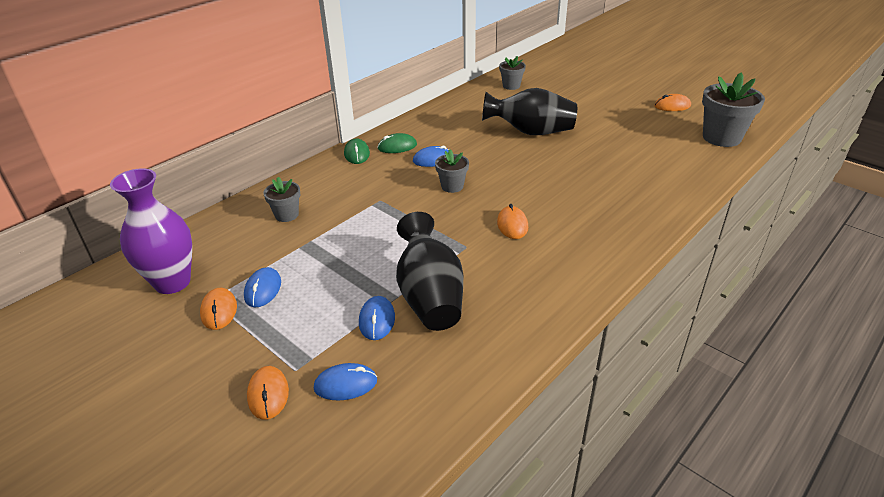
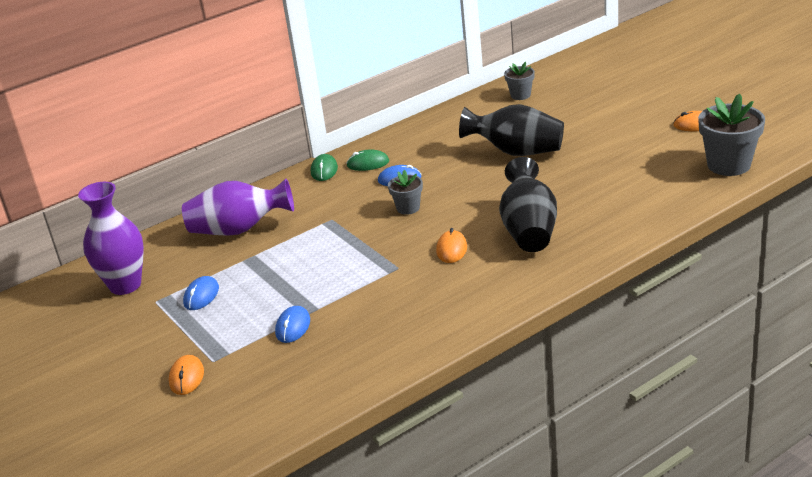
camera: 15 degrees right, 5 degrees down
orange mouse [200,288,237,330] -> none
grey flower pot [263,177,300,222] -> purple vase [182,179,294,236]
blue mouse [314,363,377,400] -> none
black vase [396,212,463,331] -> black vase moved to [499,157,557,252]

